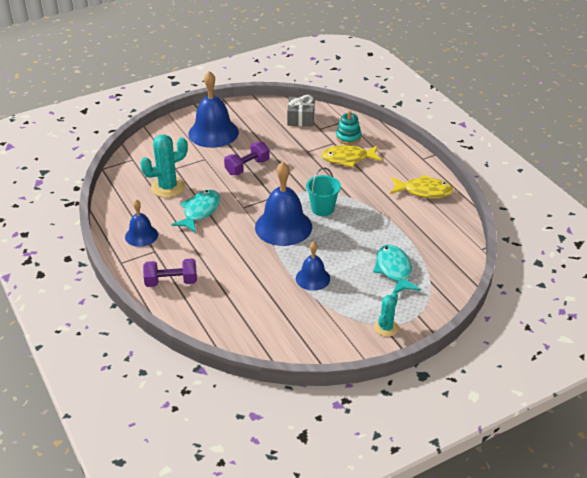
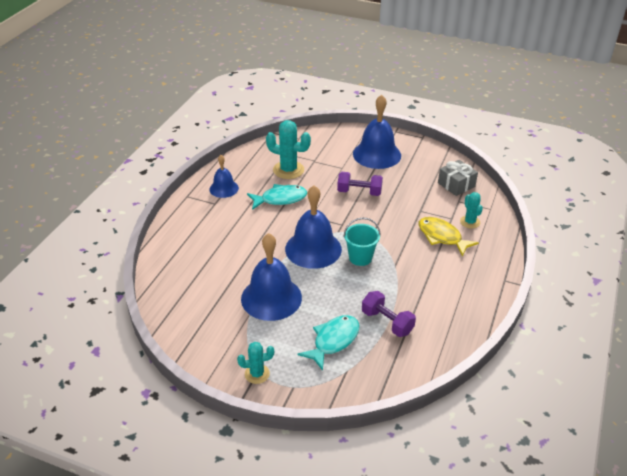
camera: 50 degrees right, 0 degrees up
purple dumbbell [143,259,197,287] -> purple dumbbell moved to [362,291,416,337]
blue bell [296,242,330,291] -> blue bell [241,233,302,321], size x1.76
turquoise stacking toy [336,111,361,145] -> turquoise cactus [460,192,483,229]
yellow fish [390,175,453,198] -> none

